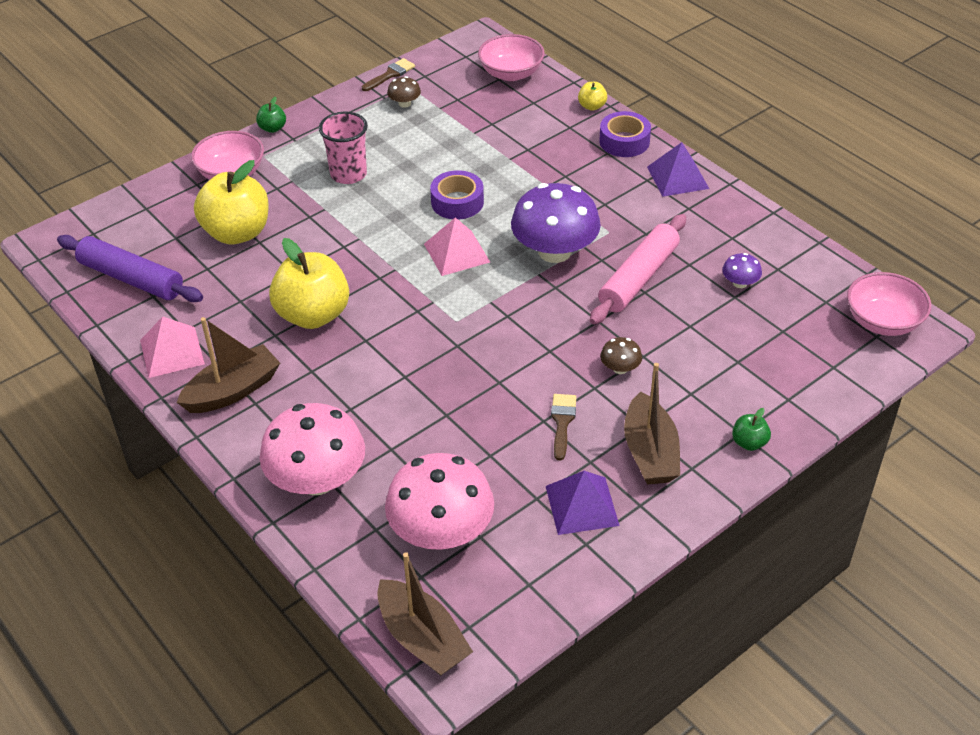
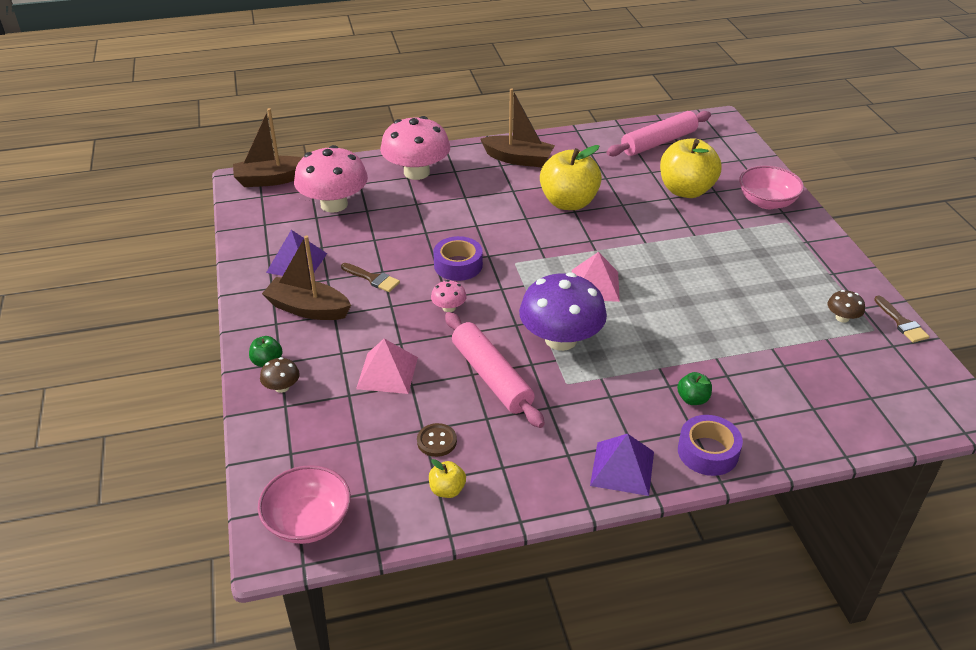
camera: 115 degrees right, 5 degrees down
purple rolling pin [57,235,203,302] -> pink rolling pin [606,111,711,157]
pink pyramid [140,316,205,378] -> pink pyramid moved to [356,339,418,394]
brown boat [177,317,280,413] -> brown boat turned 60 degrees counterclockwise [480,88,555,167]
green apple [256,97,286,133] -> green apple moved to [677,372,712,405]
pink cup [319,112,368,184] -> none
purple tape [430,170,484,220] -> purple tape moved to [433,236,483,281]
pink bowl [478,34,545,81] -> none
yellow apple [578,82,607,111] -> yellow apple moved to [429,459,466,498]
brown mushroom [600,337,642,374] -> brown mushroom moved to [260,357,300,393]
purple mushroom [722,253,762,288] -> brown button [417,423,457,457]
none -> pink mushroom [431,280,467,312]

